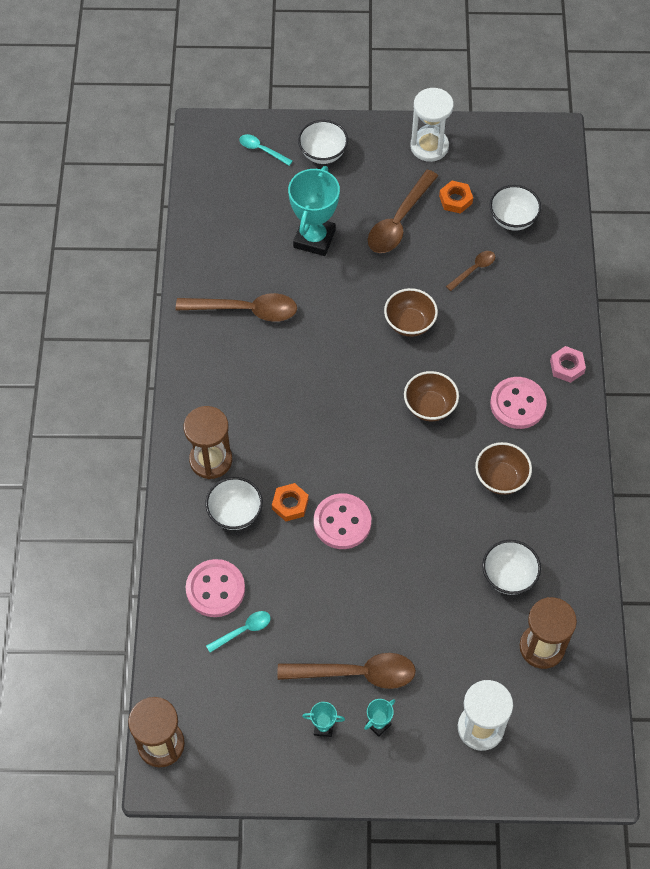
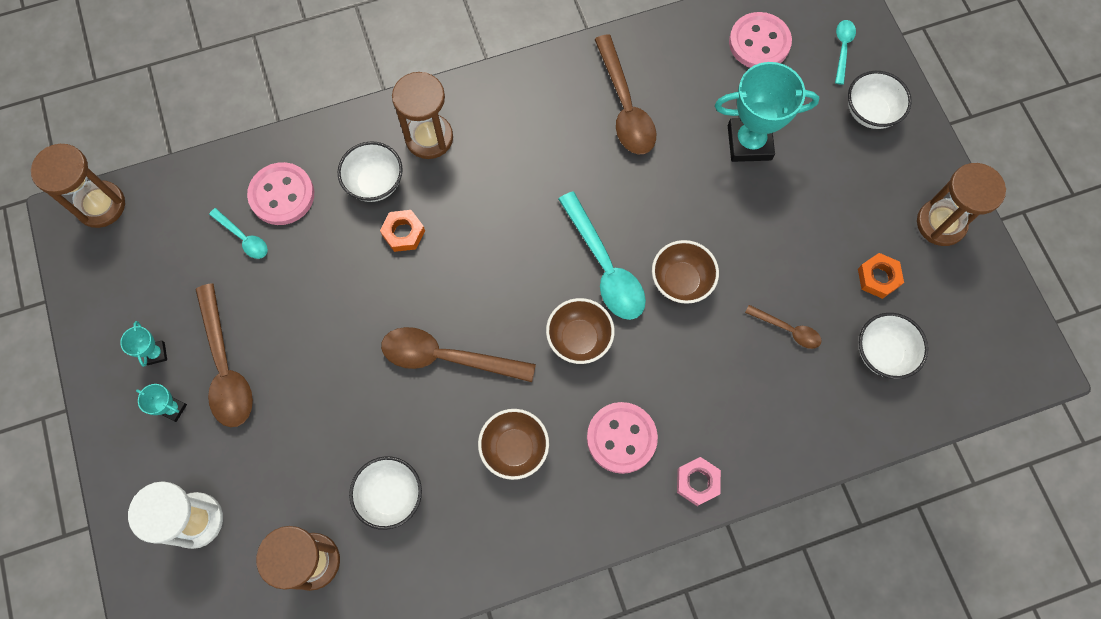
camera: 70 degrees right, 10 degrees up
pink button [314,493,371,549] -> pink button moved to [729,12,792,68]
brown spoon [368,170,438,253] -> brown spoon moved to [381,327,536,382]
white hourglass [410,88,454,162] -> brown hourglass [917,163,1006,246]
none -> turquoise spoon [558,191,646,320]

